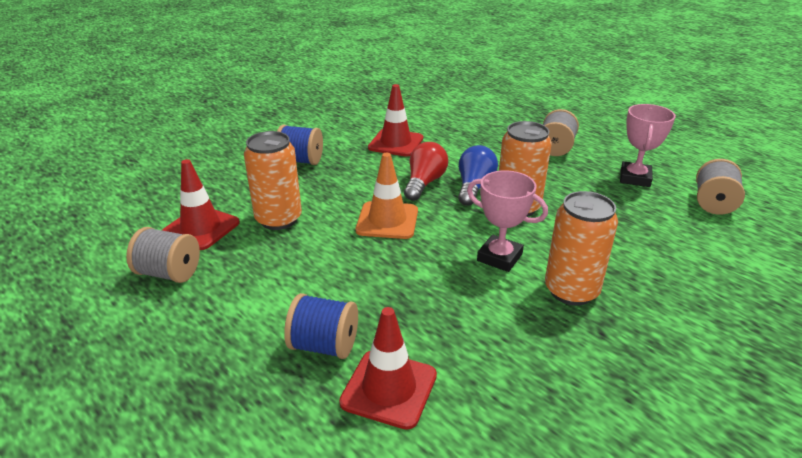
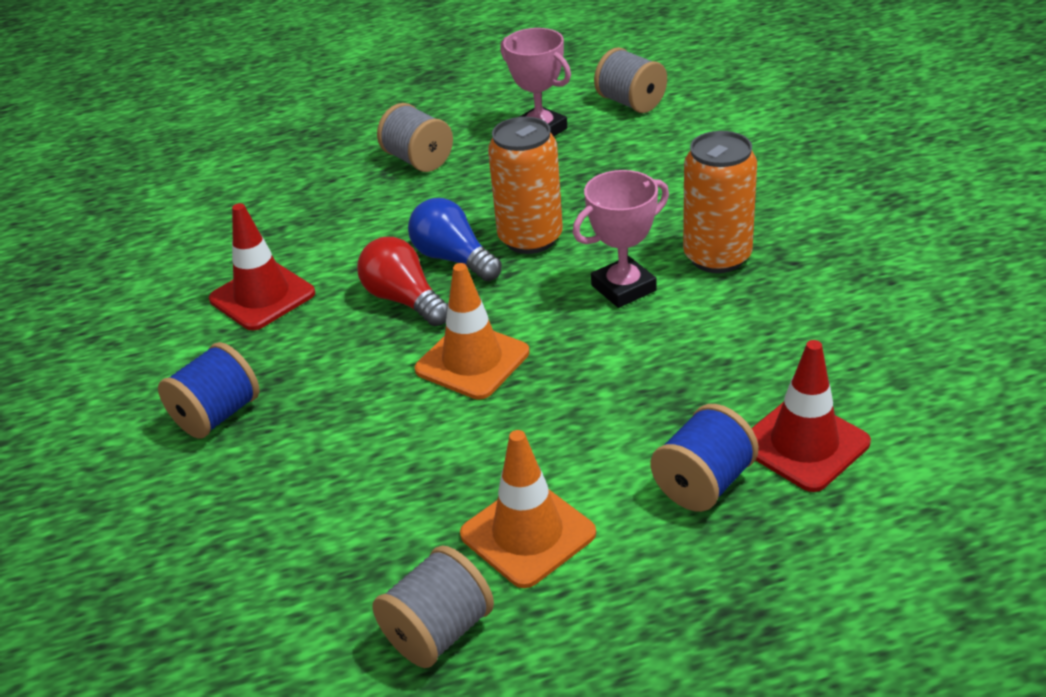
camera: 60 degrees left, 5 degrees up
red traffic cone [162,159,240,250] -> none
orange can [244,131,302,230] -> none
none -> orange traffic cone [460,430,596,588]

